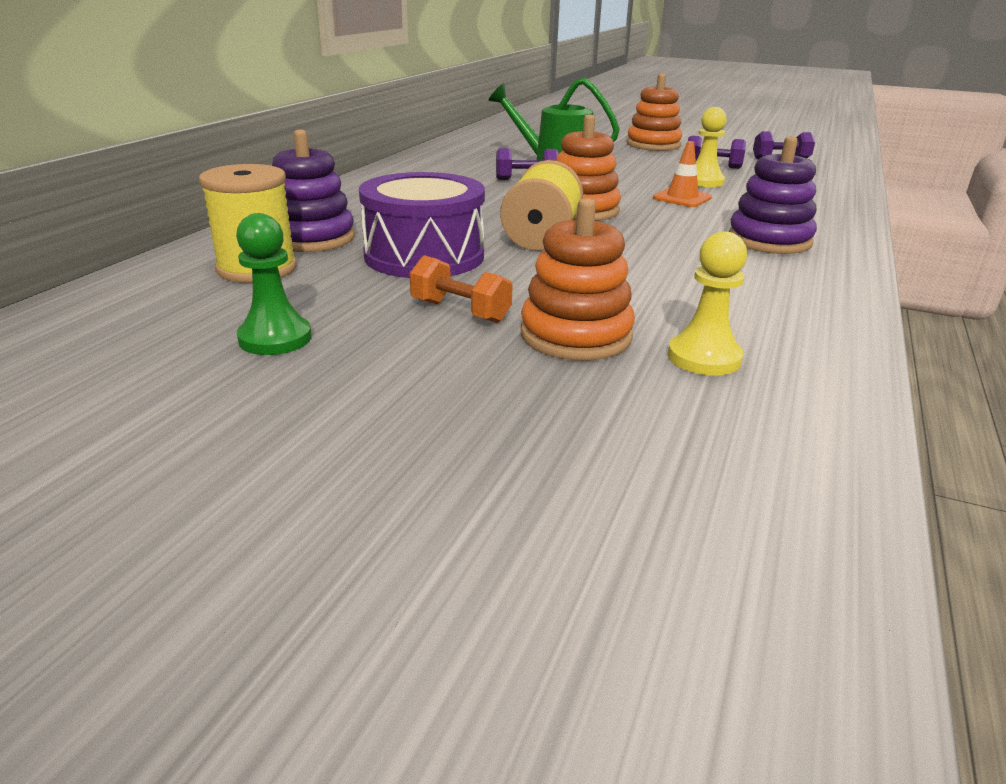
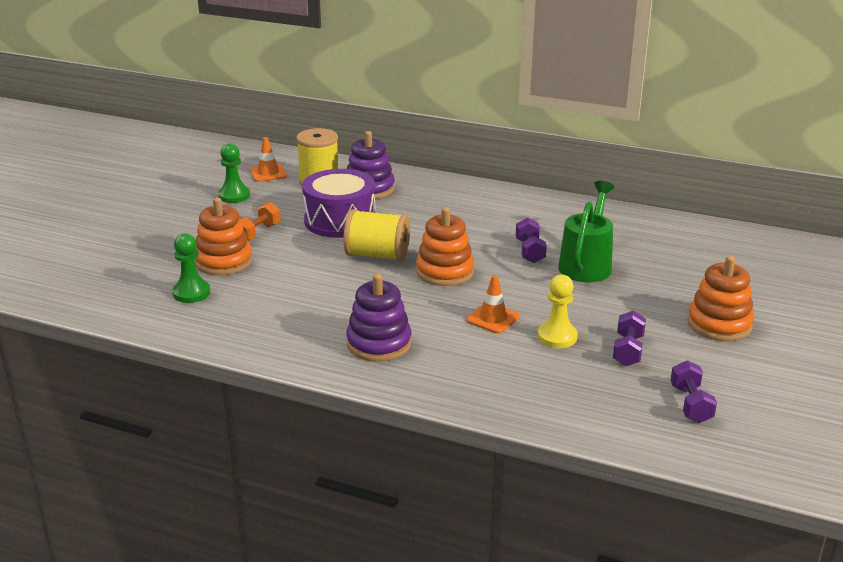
camera: 90 degrees right, 0 degrees up
yellow pawn [668,231,747,376] -> green pawn [172,233,210,303]
none -> orange traffic cone [250,137,287,182]

